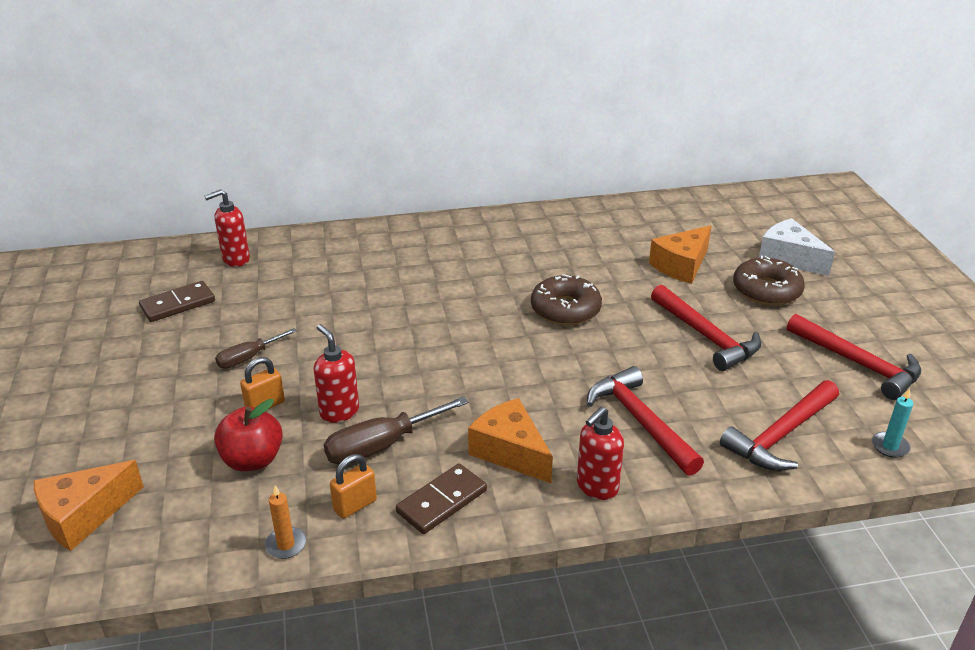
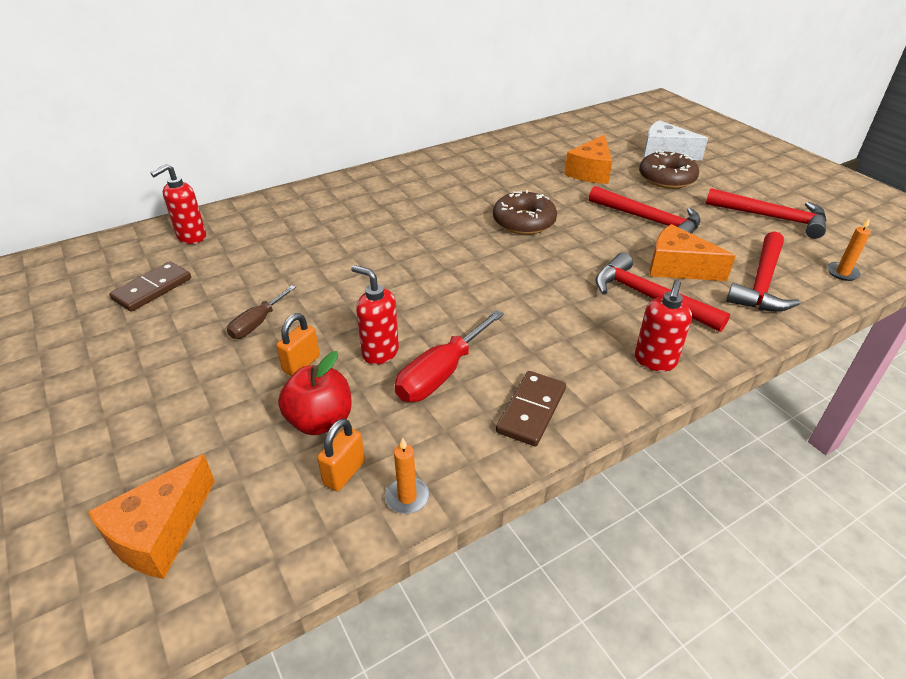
camera: 20 degrees left, 5 degrees up
brown screwdriver [324,396,469,465] -> red screwdriver [395,310,504,402]
orange padlock [330,454,377,519] -> orange padlock moved to [317,418,365,491]
orange cheese [468,398,553,483] -> orange cheese moved to [650,224,736,281]
turquoise candle [872,389,913,458] -> orange candle [827,218,871,281]

